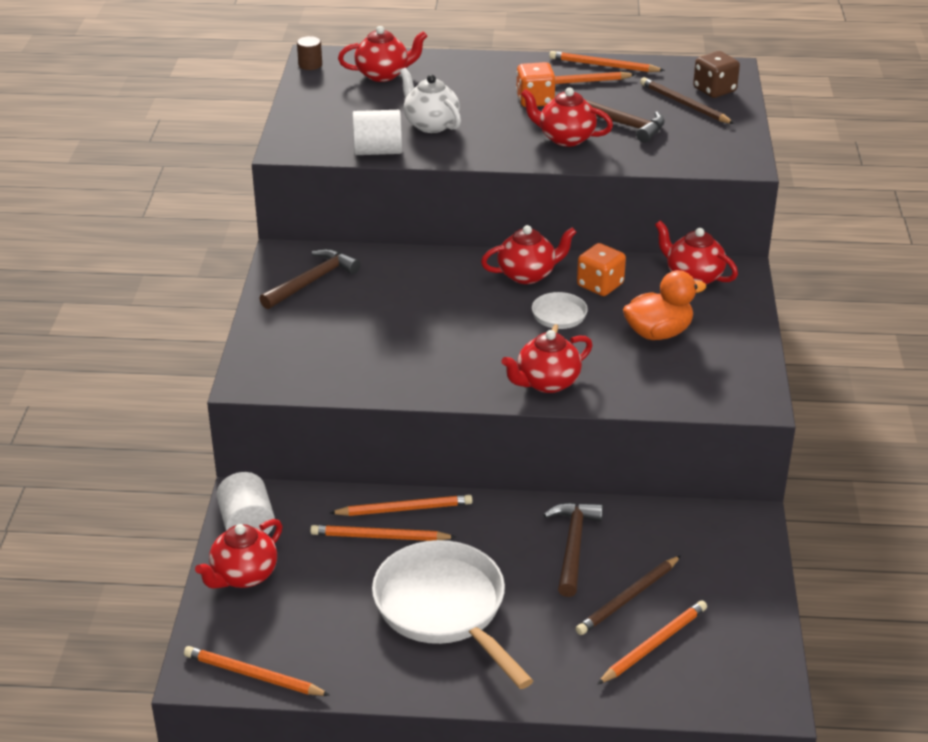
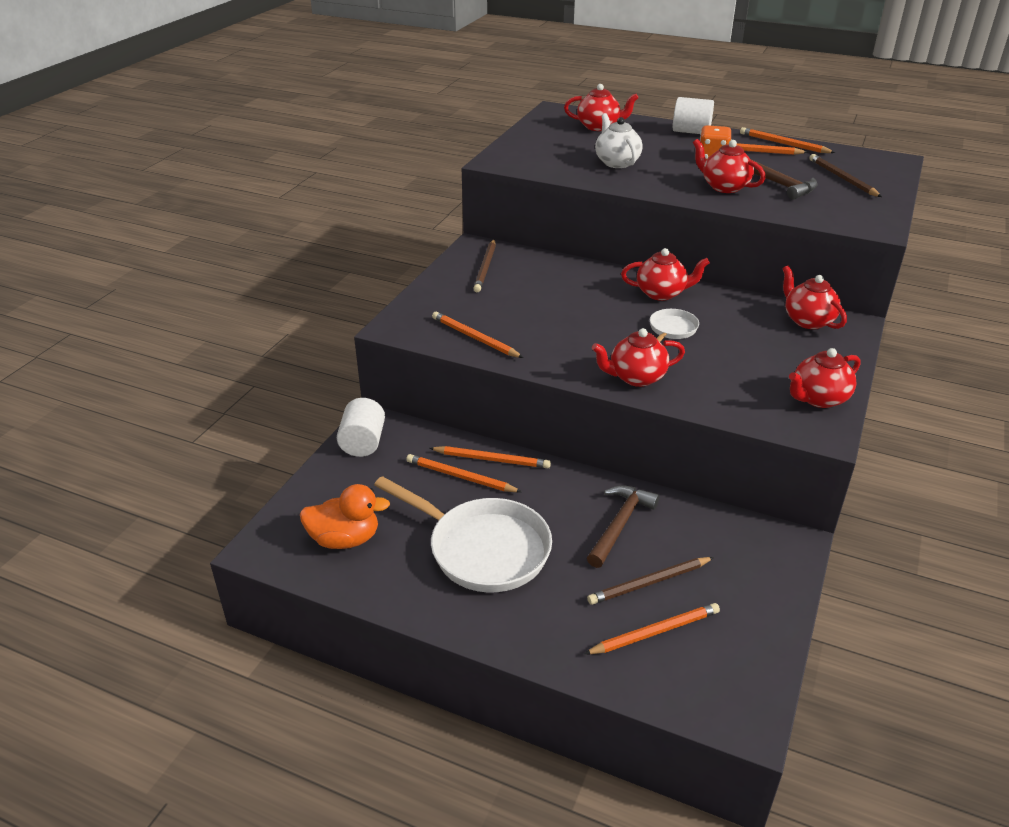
camera: 20 degrees right, 0 degrees up
orange pencil [184,646,330,696] -> orange pencil moved to [432,311,523,358]
red teapot [195,519,283,589] -> red teapot moved to [789,348,861,408]
brown hammer [260,249,360,309] -> brown pencil [473,239,496,292]
brown cylinder [297,36,322,70] -> none
white cylinder [353,110,402,155] -> white cylinder moved to [673,97,714,134]
white pan [372,540,534,689] -> white pan turned 135 degrees clockwise [374,476,552,593]
orange dice [577,243,626,296] -> none
orange duck [623,270,706,340] -> orange duck moved to [300,484,390,549]
brown dice [693,51,740,98] -> none

